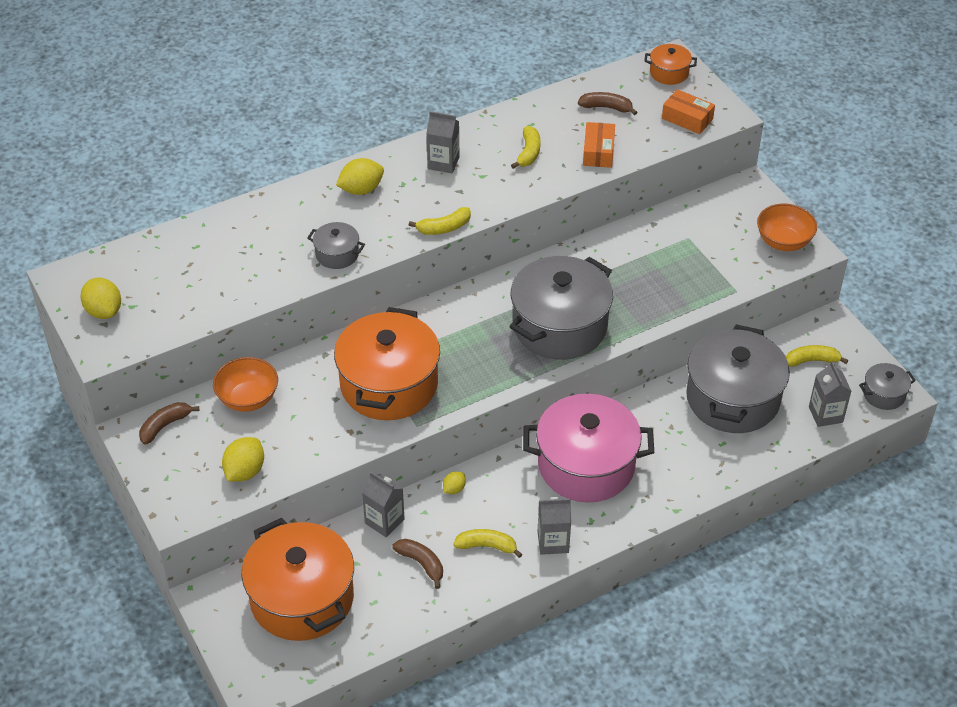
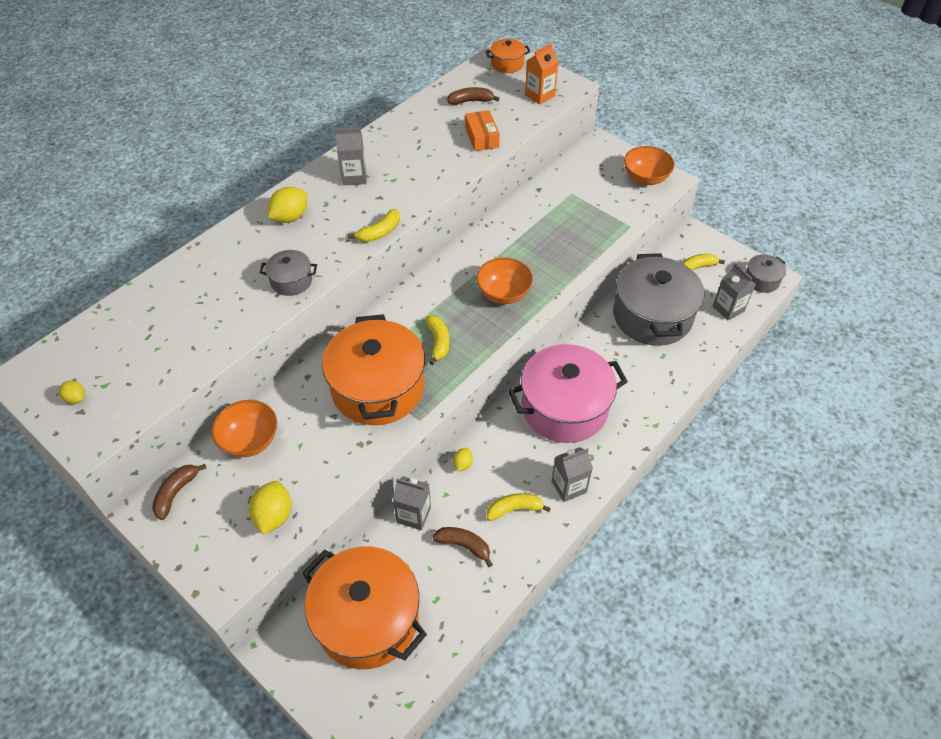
camera: 20 degrees left, 5 degrees up
yellow lemon [80,278,121,319] -> yellow lemon [59,381,85,404], size x0.55
grey pot [510,256,613,360] -> orange bowl [476,258,533,304]
yellow banana [511,126,541,169] -> yellow banana moved to [425,315,449,365]
orange box [662,89,715,134] -> orange carton [525,43,559,105]

